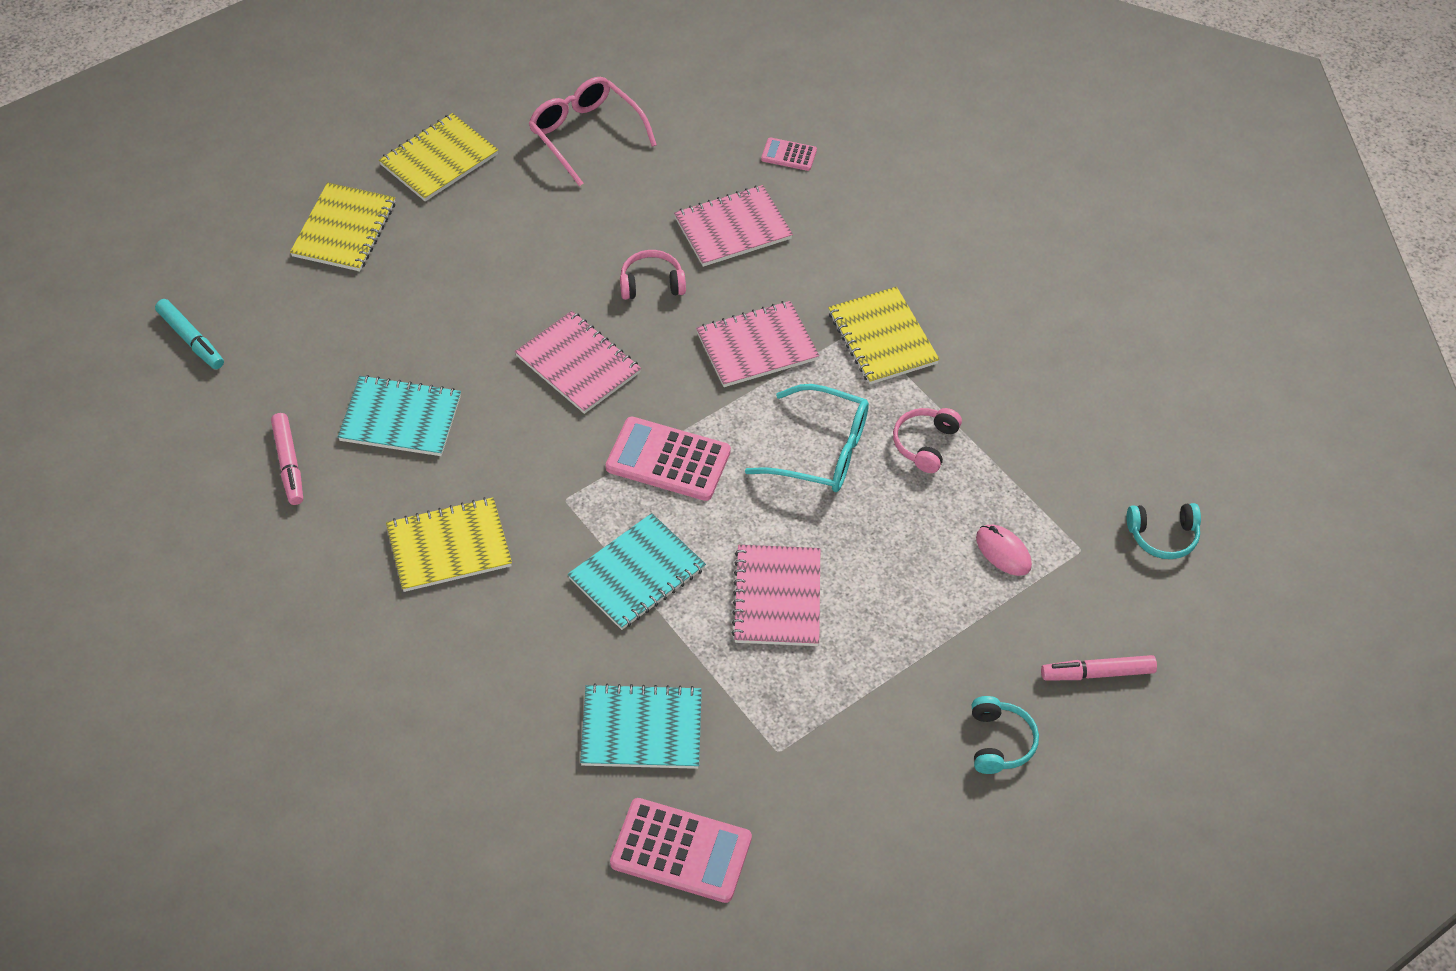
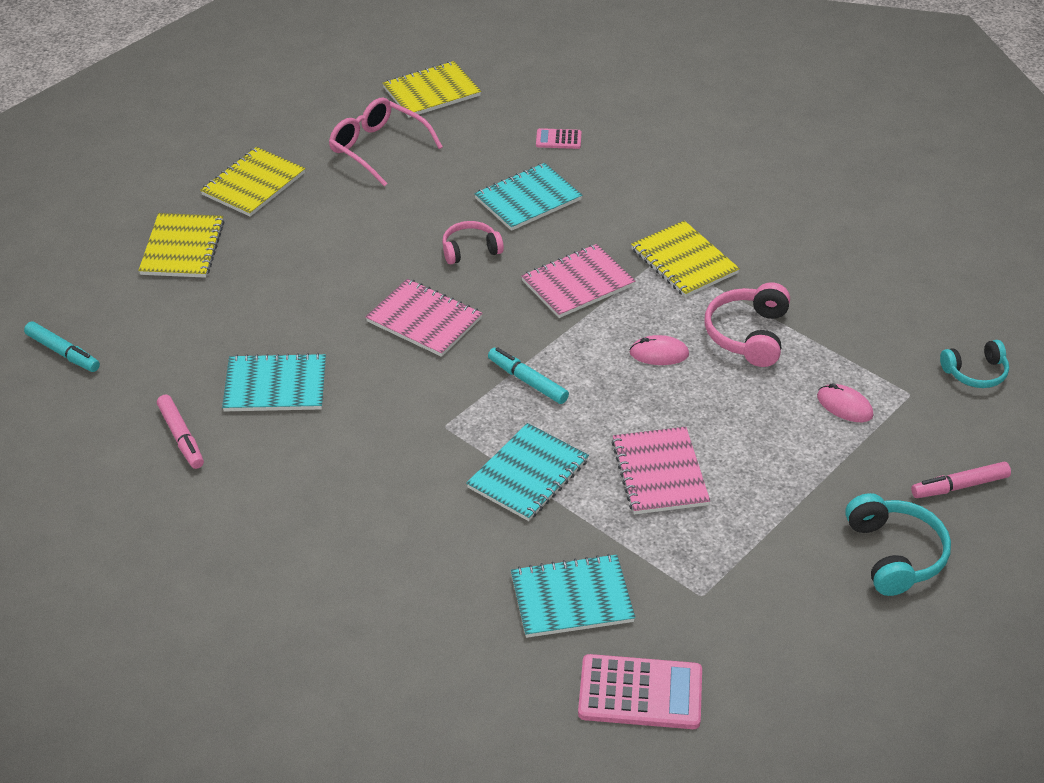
camera: 10 degrees left, 10 degrees down
yellow notebook [386,497,512,592] -> yellow notebook moved to [383,61,481,117]
pink calculator [606,417,731,501] -> turquoise marker [488,347,569,404]
pink notebook [674,185,793,267] -> turquoise notebook [474,163,582,231]
turquoise glasses [745,384,869,492] -> pink mouse [629,335,689,365]
pink headphones [893,408,962,473] -> pink headphones [705,282,790,367], size x1.51
turquoise headphones [972,696,1039,774] -> turquoise headphones [845,493,951,596], size x1.51

